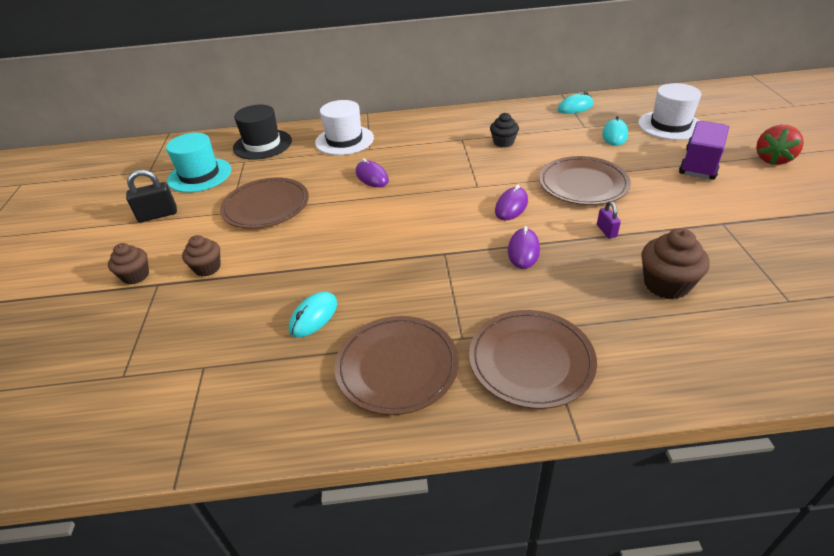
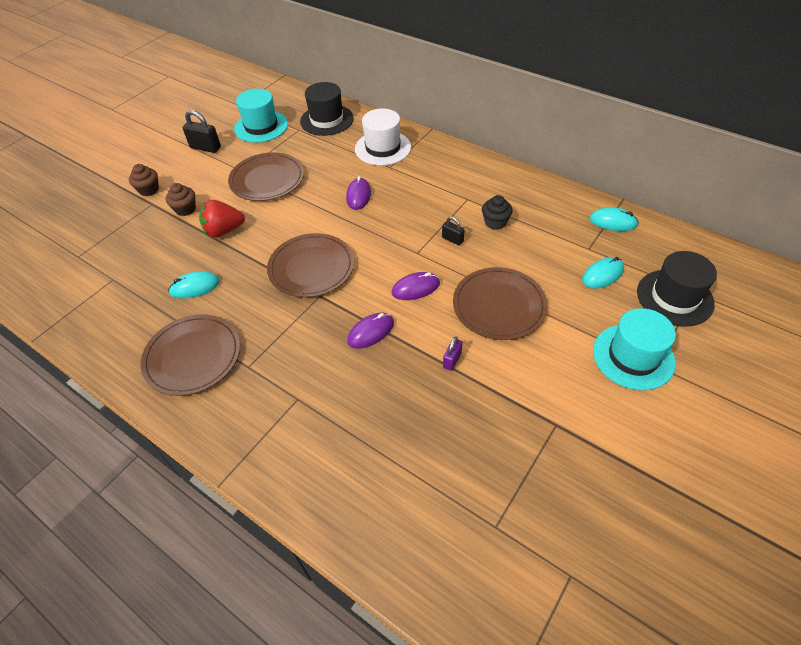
camera: 40 degrees right, 10 degrees up
brown plate [469,310,597,409] -> brown plate moved to [267,233,354,298]
white hat [638,83,701,140] -> black hat [637,251,717,327]
brown cupcake [641,228,710,299] -> none
purple truck [679,121,729,180] -> turquoise hat [593,308,676,390]
red strawberry [756,125,804,165] -> red strawberry moved to [199,200,245,237]
none -> black padlock [442,216,465,246]

